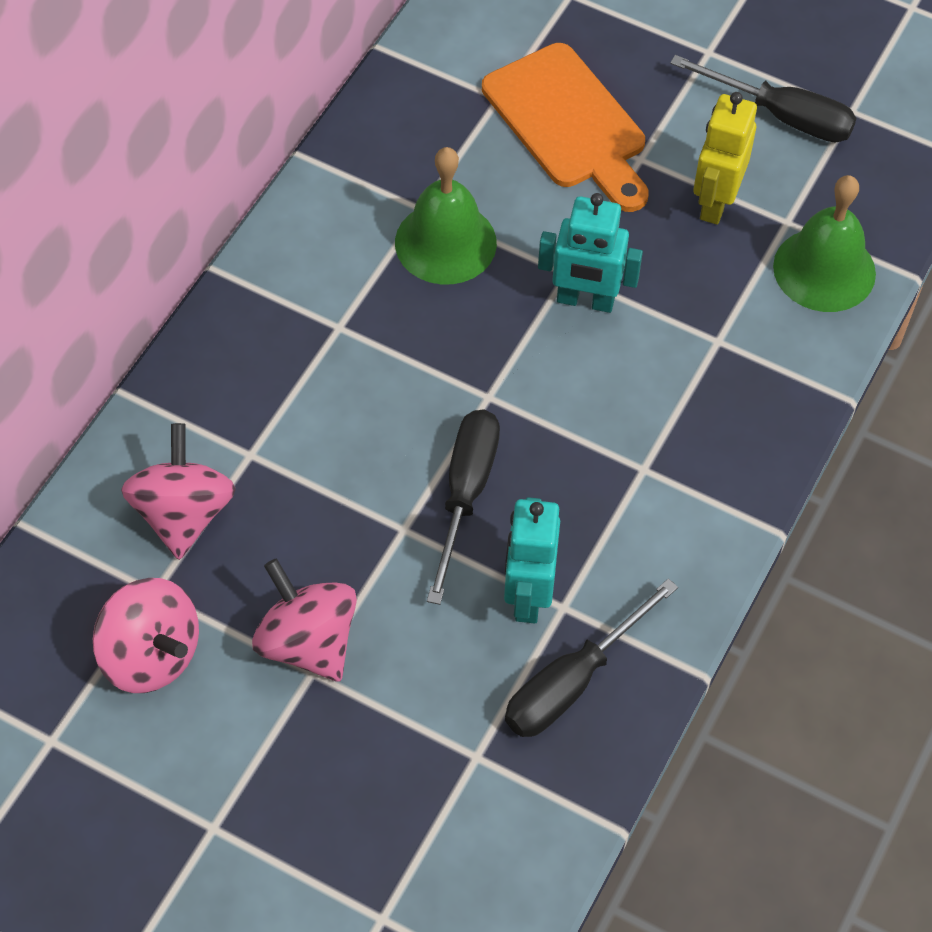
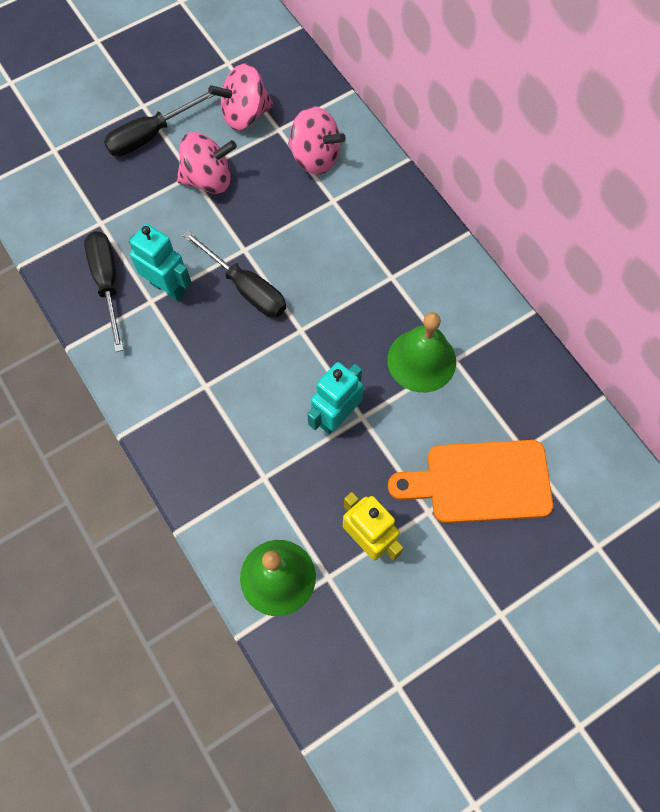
camera: 120 degrees right, 10 degrees up
black screwdriver [670,55,856,142] -> black screwdriver moved to [104,92,215,156]

